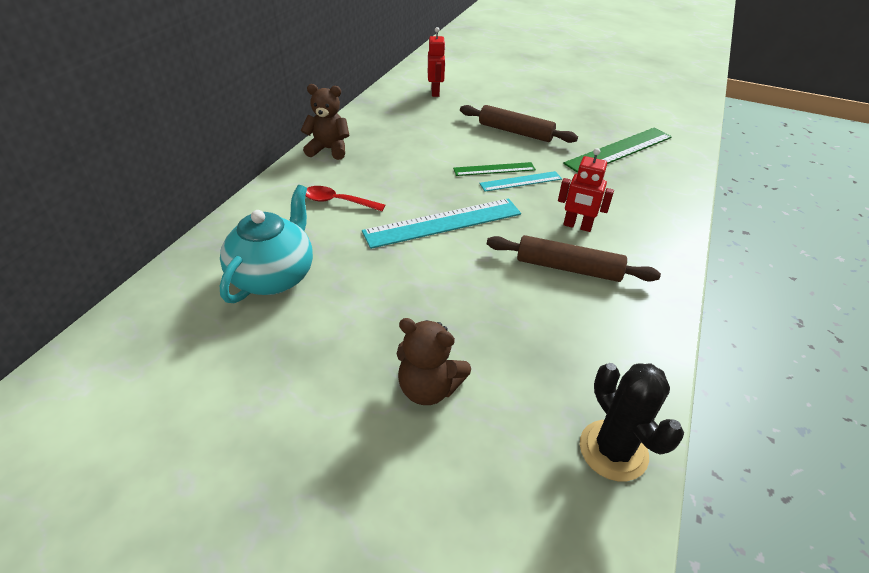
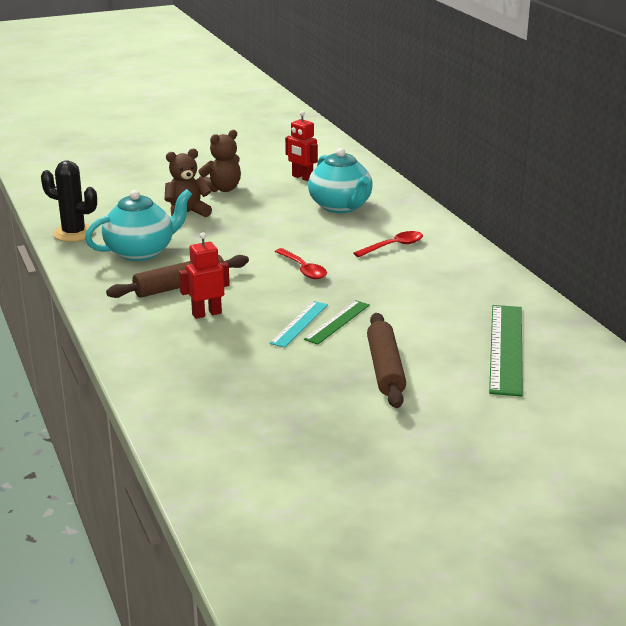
camera: 135 degrees right, 15 degrees down
brown teddy bear [301,84,350,160] -> brown teddy bear moved to [199,130,241,192]
turquoise ruler [362,198,521,249] -> red spoon [275,248,327,279]
red robot [428,27,446,97] -> red robot moved to [285,111,318,181]
brown rolling pin [460,105,578,143] -> brown rolling pin turned 75 degrees counterclockwise [367,313,406,408]
green ruler [563,128,672,173] -> green ruler moved to [489,305,523,397]
none -> turquoise teapot [85,189,192,261]

